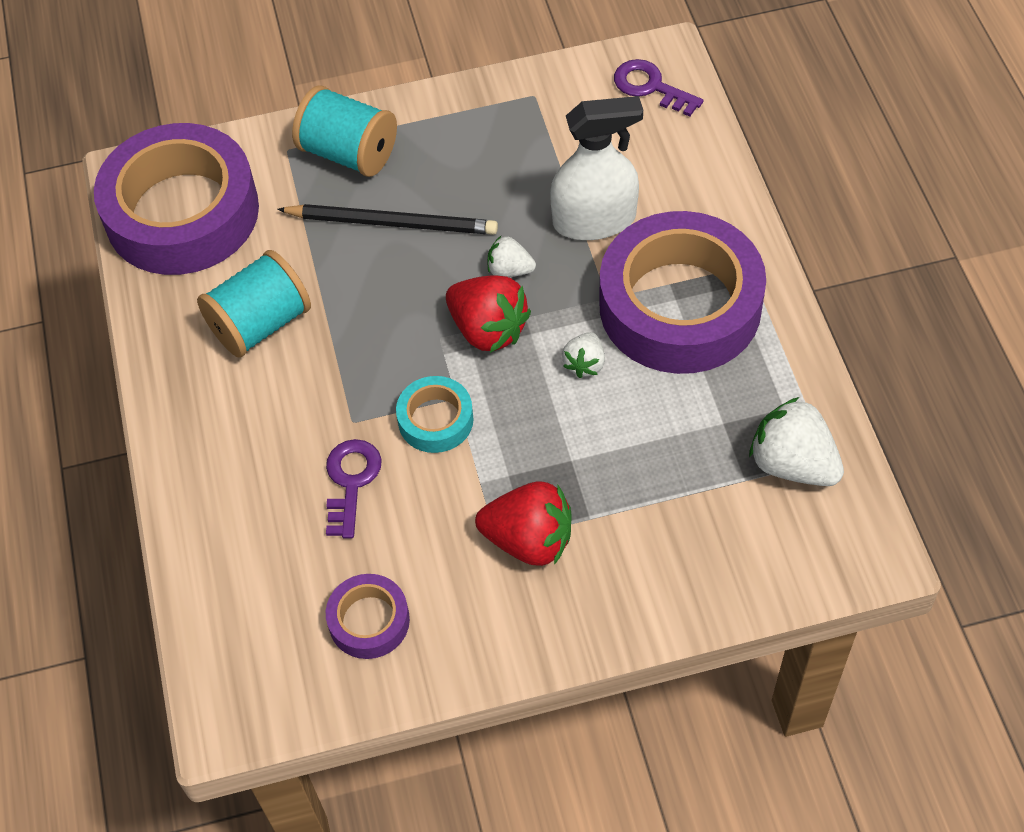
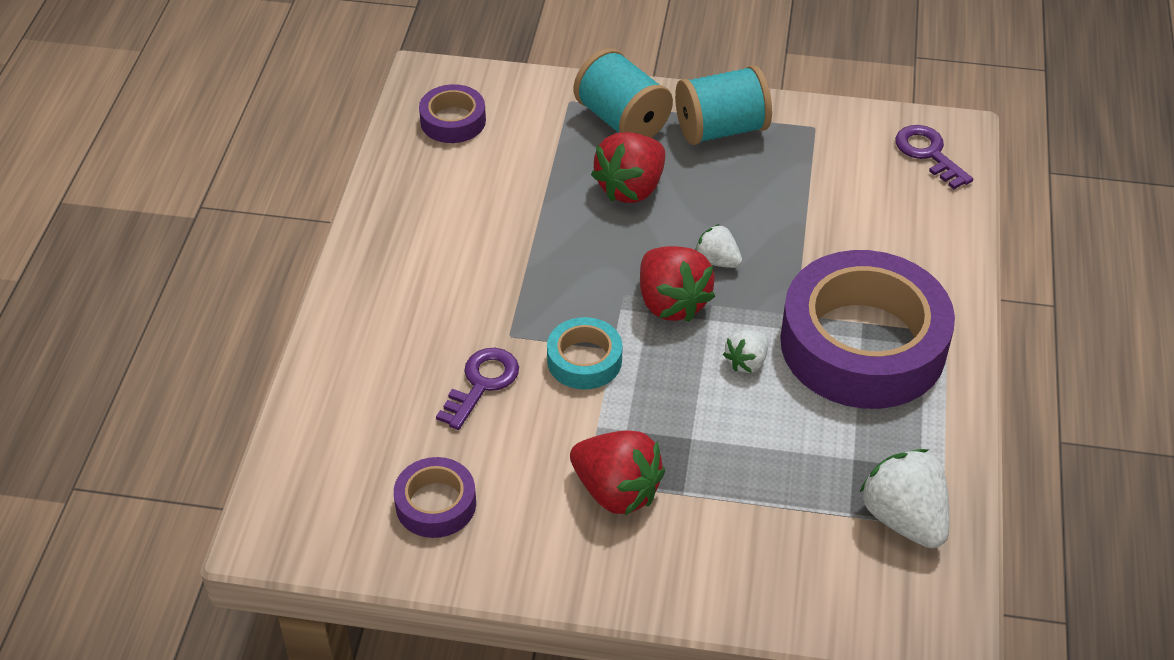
camera: 20 degrees right, 10 degrees down
purple tape [94,123,259,275] -> purple tape [419,84,486,143], size x0.45
turquoise spool [197,250,311,358] -> turquoise spool moved to [675,65,772,145]
black pencil [277,204,498,235] -> red strawberry [591,132,665,203]
white spray bottle [550,96,643,240] -> none

